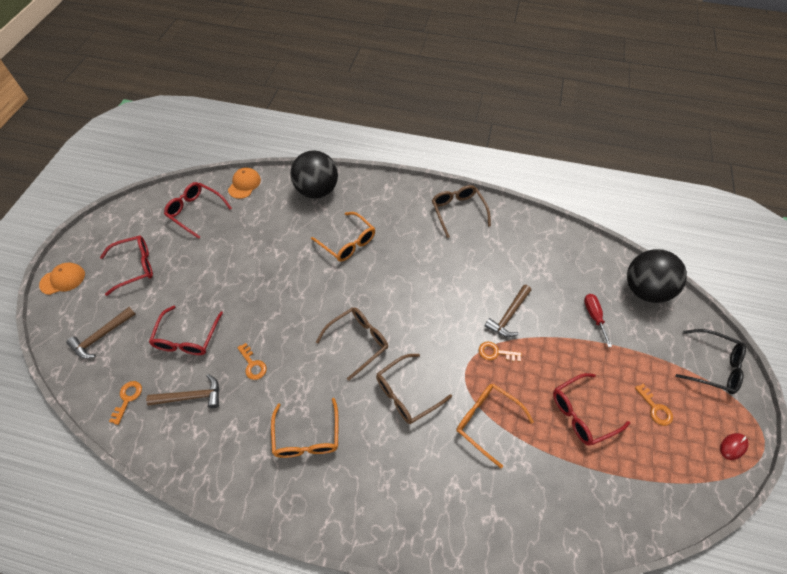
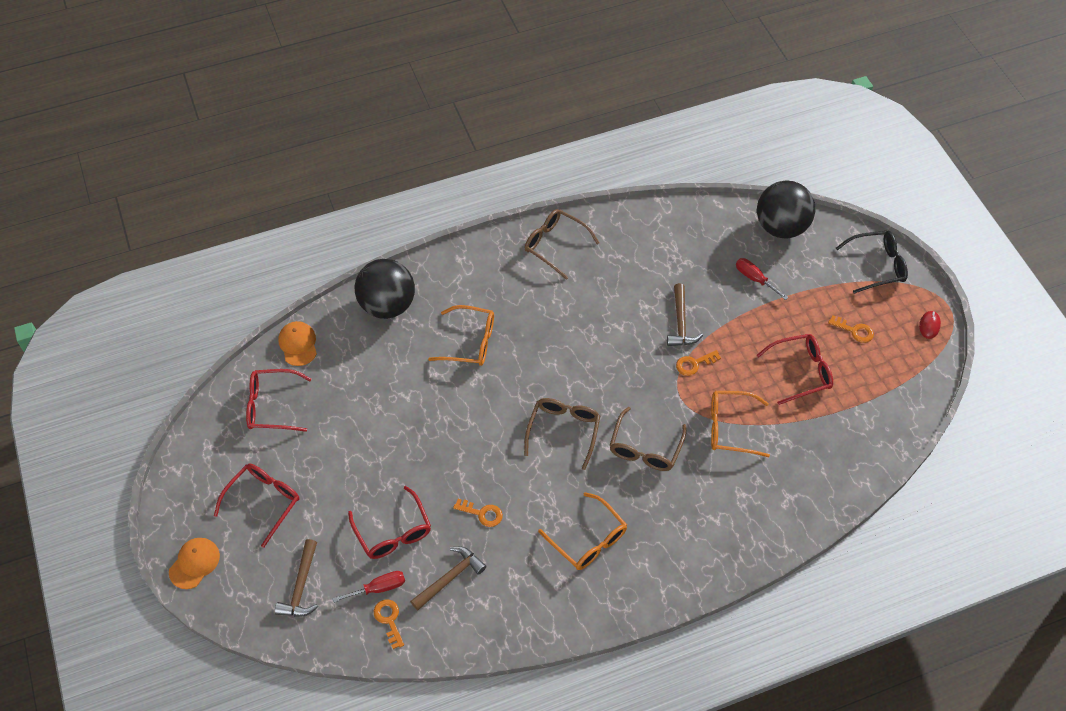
camera: 35 degrees left, 0 degrees up
red glasses [553,373,630,446] -> red glasses turned 135 degrees counterclockwise [757,334,833,405]
none -> red screwdriver [332,571,405,603]

